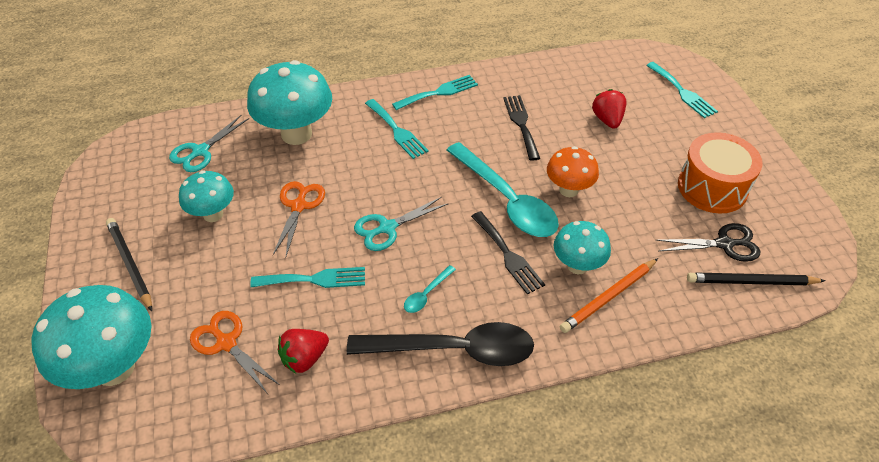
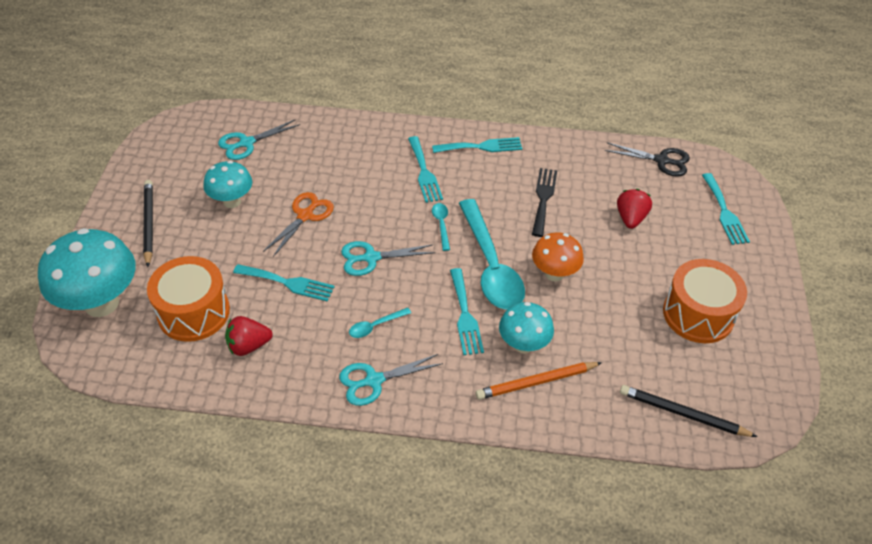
camera: 20 degrees right, 0 degrees up
orange scissors [190,311,280,394] -> orange drum [147,256,230,342]
turquoise mushroom [247,60,332,145] -> none
black spoon [347,322,534,366] -> turquoise scissors [339,354,443,406]
black fork [471,211,545,295] -> turquoise fork [450,268,484,355]
black scissors [656,223,760,262] -> black scissors moved to [604,143,690,177]
none -> turquoise spoon [432,203,450,251]

